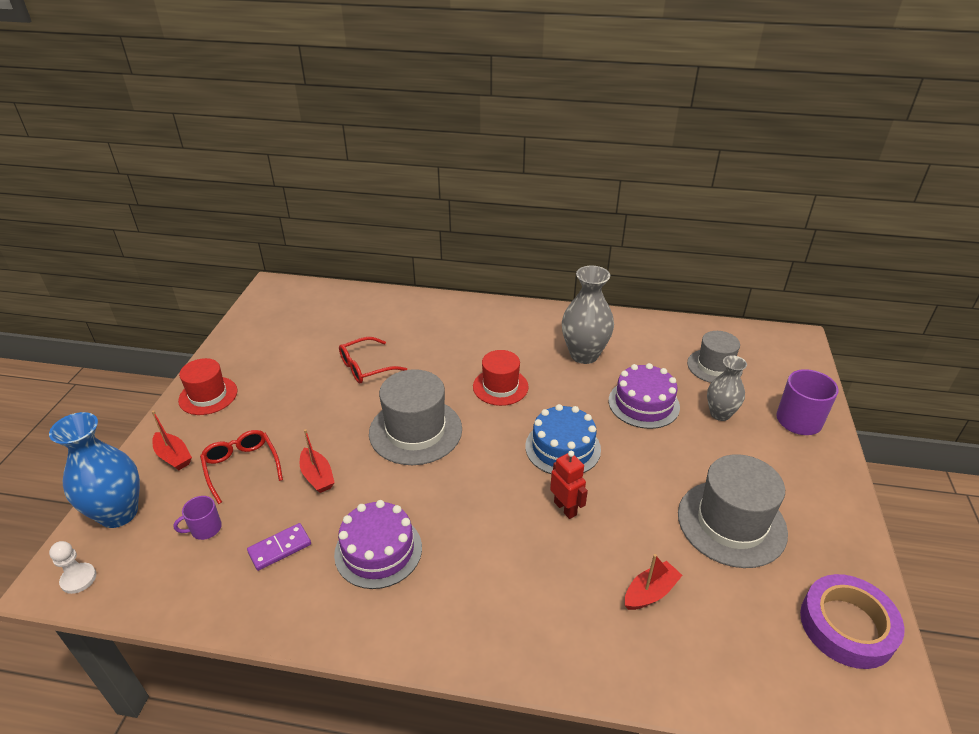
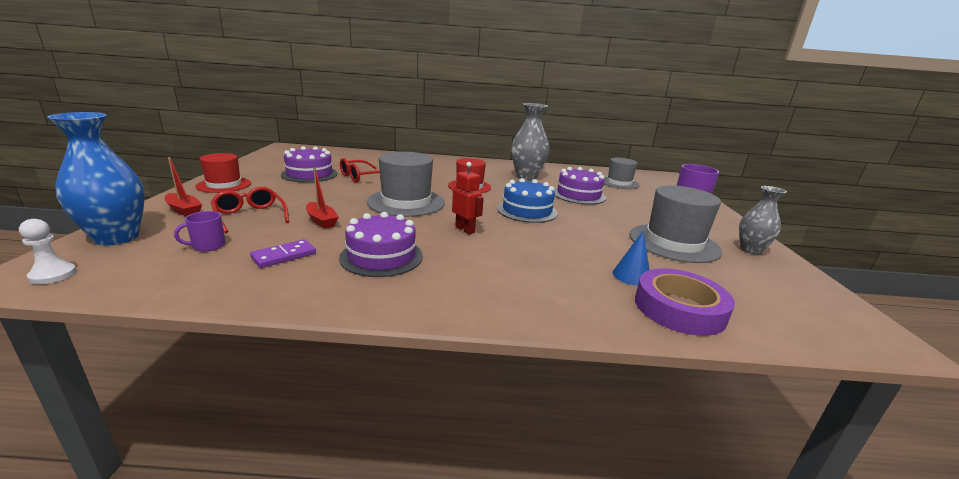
camera: 10 degrees left, 15 degrees down
red robot [550,451,588,519] -> red robot moved to [452,162,484,234]
red boat [625,554,683,610] -> blue cone [613,231,650,286]
grey vase [707,355,747,421] -> grey vase moved to [739,186,787,254]
purple tape [800,574,905,669] -> purple tape moved to [635,268,735,336]
none -> purple cake [281,146,338,182]

